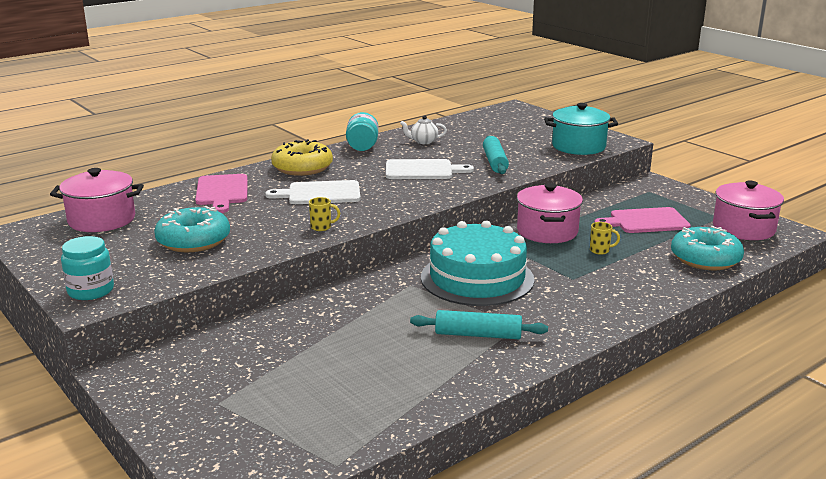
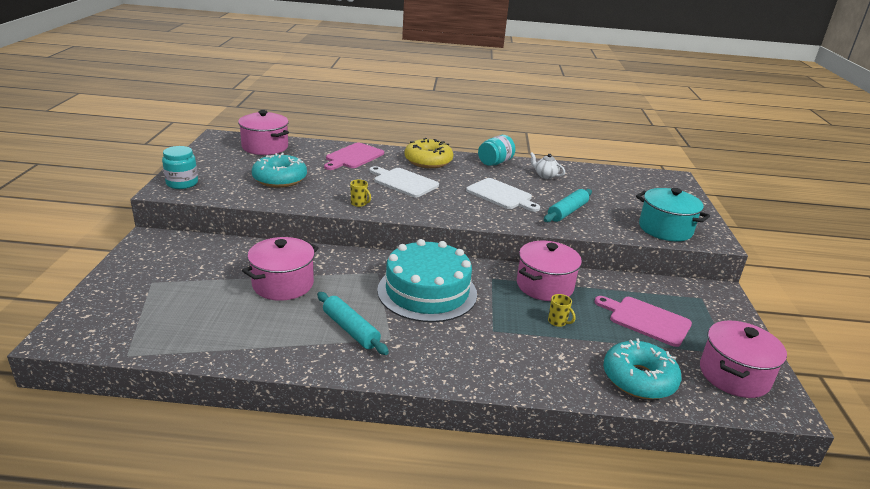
camera: 40 degrees right, 5 degrees up
none -> pink pot [242,237,319,301]

